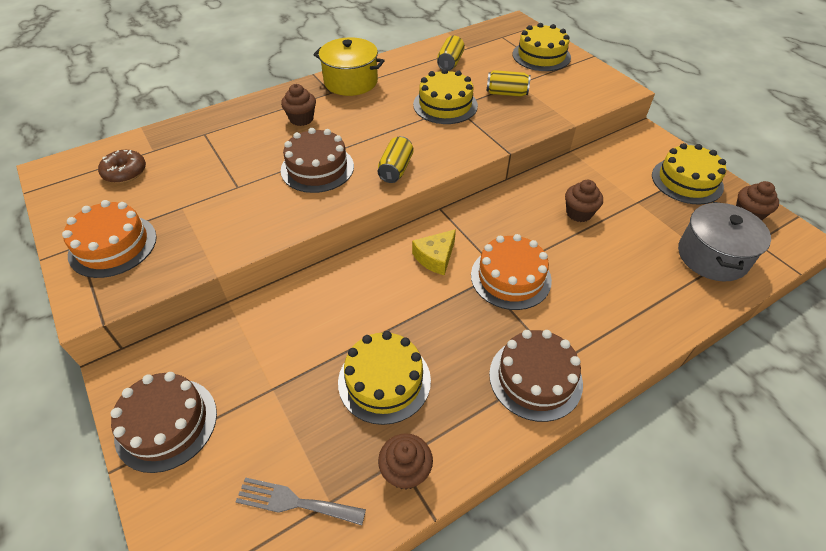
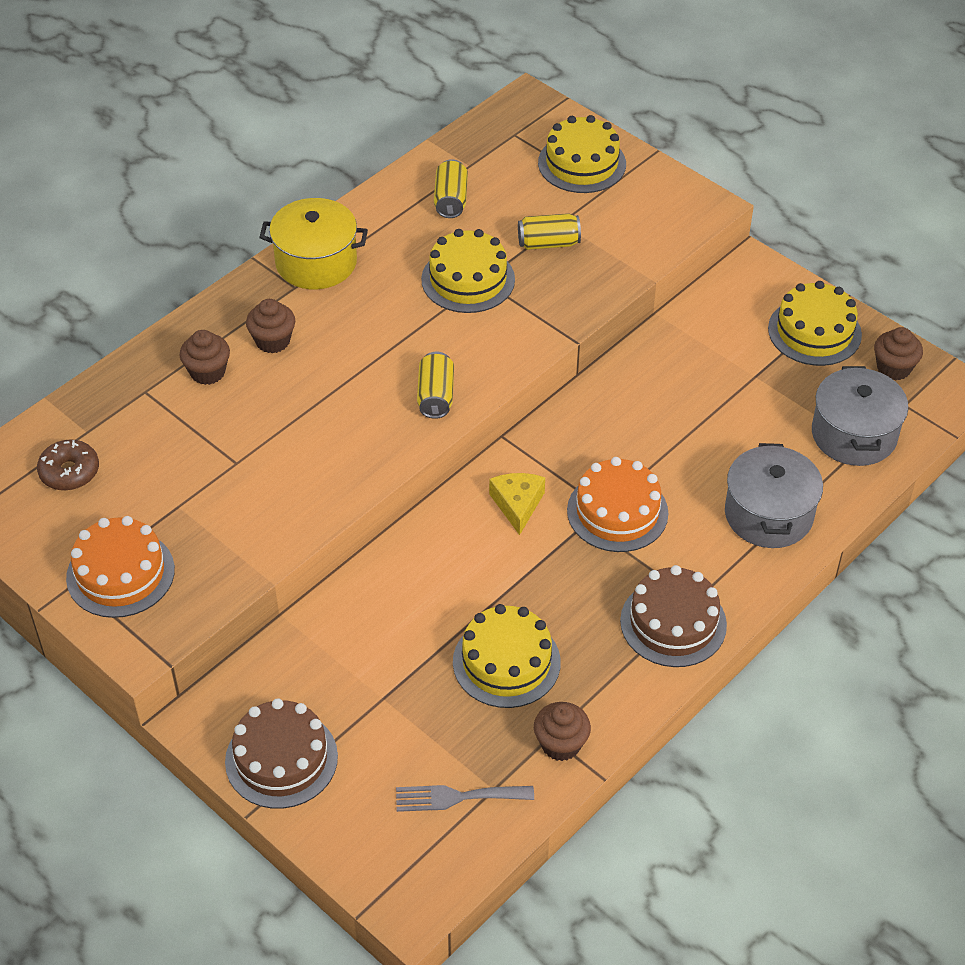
camera: 15 degrees left, 0 degrees up
brown cake [281,128,354,193] -> none
yellow cheese [412,229,456,275] -> yellow cheese turned 150 degrees clockwise [489,473,545,535]
brown cupcake [565,180,603,222] -> brown cupcake moved to [180,330,230,385]
none -> grey pot [725,443,823,548]

